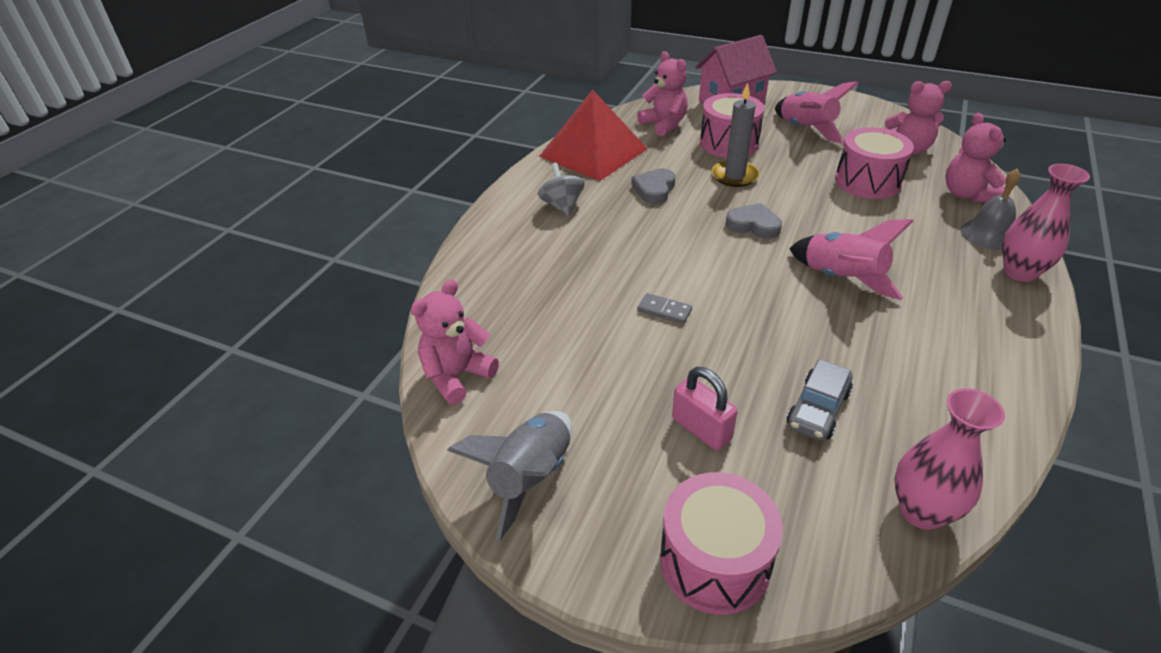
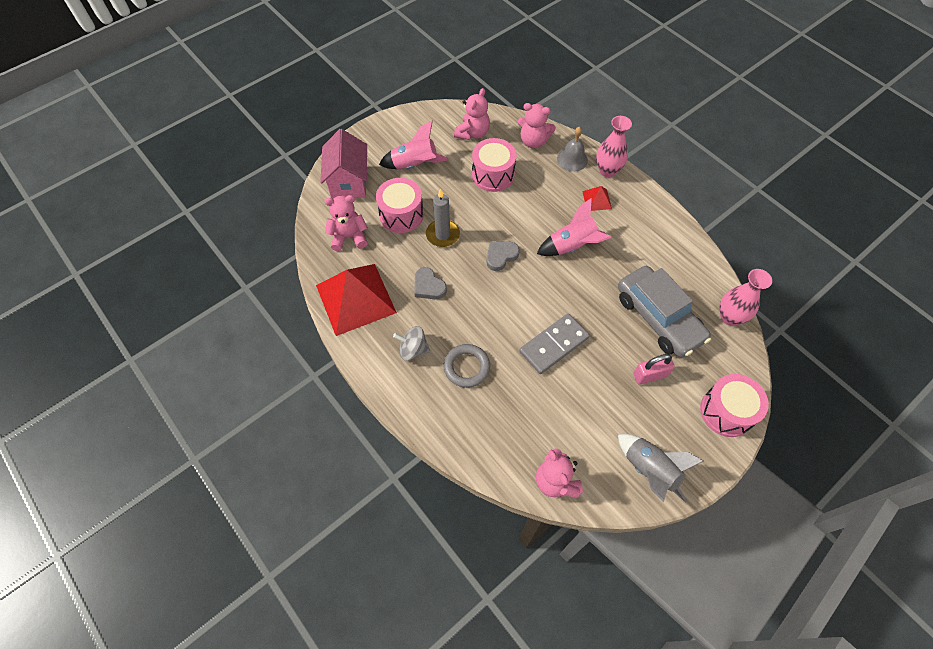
camera: 65 degrees left, 20 degrees up
grey domino [637,293,692,324] -> grey domino [519,313,590,374], size x2.09
grey car [787,359,853,441] -> grey car [618,266,711,357], size x1.93
none -> grey ring [444,344,490,388]
none -> red pyramid [582,186,612,211]

